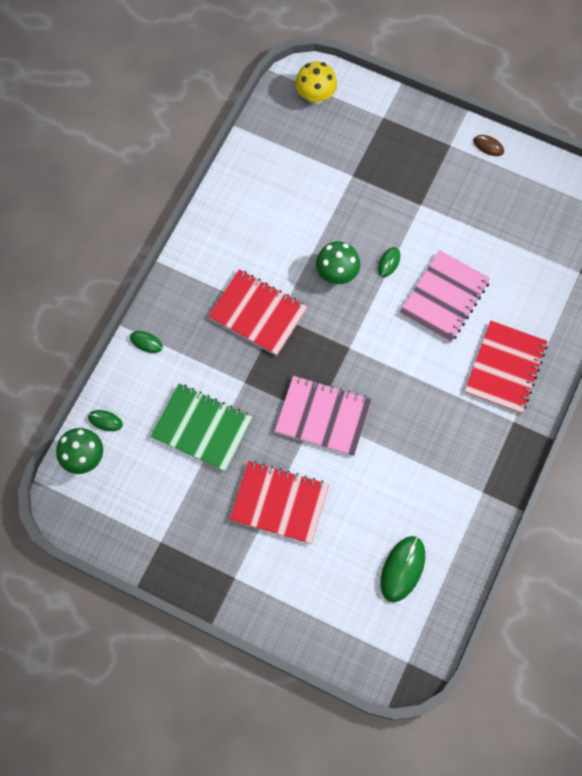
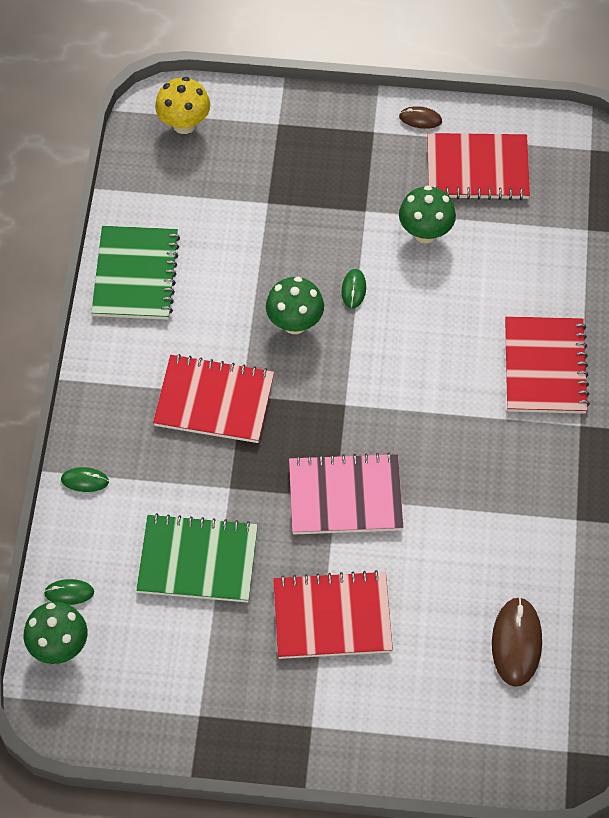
camera: 20 degrees left, 10 degrees down
green mouse [380,536,425,602] -> brown mouse [492,597,542,687]
pink notebook [400,250,490,343] -> none
none -> green notebook [91,226,180,320]
none -> green mushroom [399,185,456,243]
none -> red notebook [427,133,530,200]

